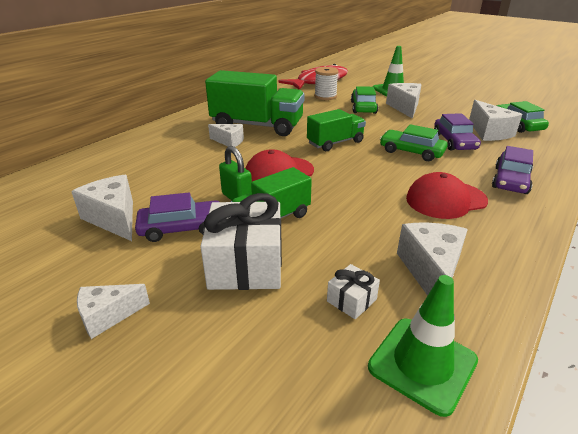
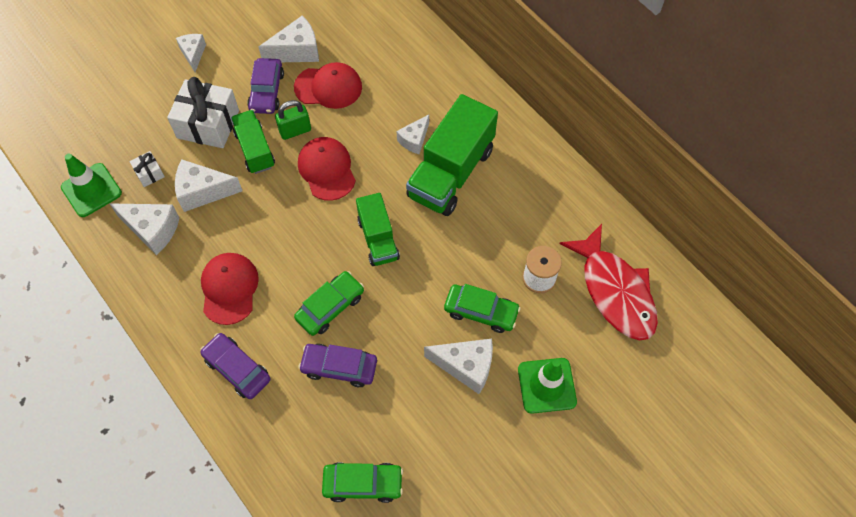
camera: 105 degrees right, 30 degrees up
white cheese [469,100,522,141] -> white cheese moved to [175,159,243,212]
none -> red cap [294,62,362,109]

